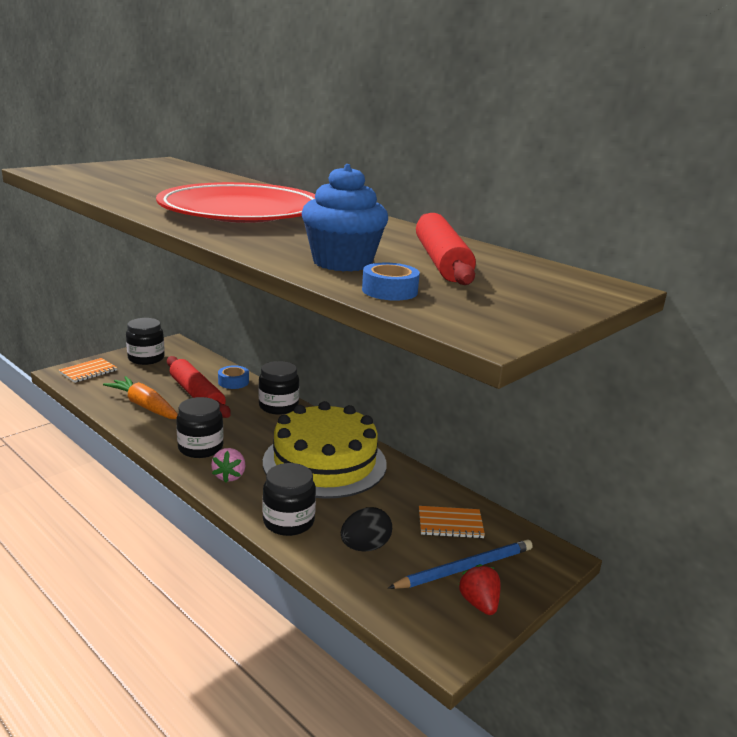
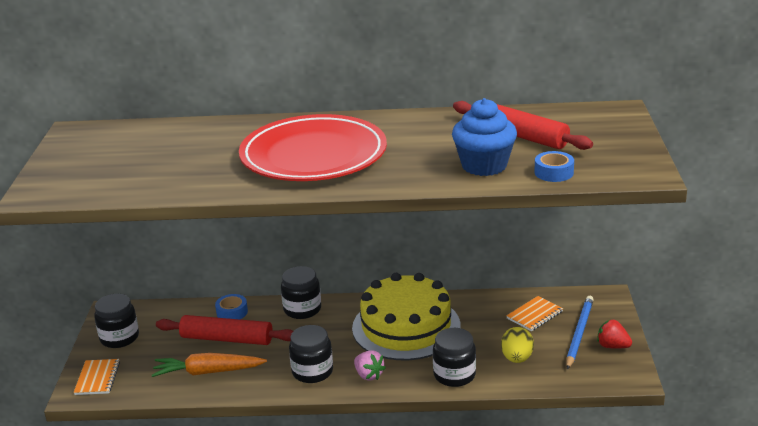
camera: 40 degrees left, 5 degrees up
black egg [341,507,392,552] -> yellow egg [501,327,534,363]

